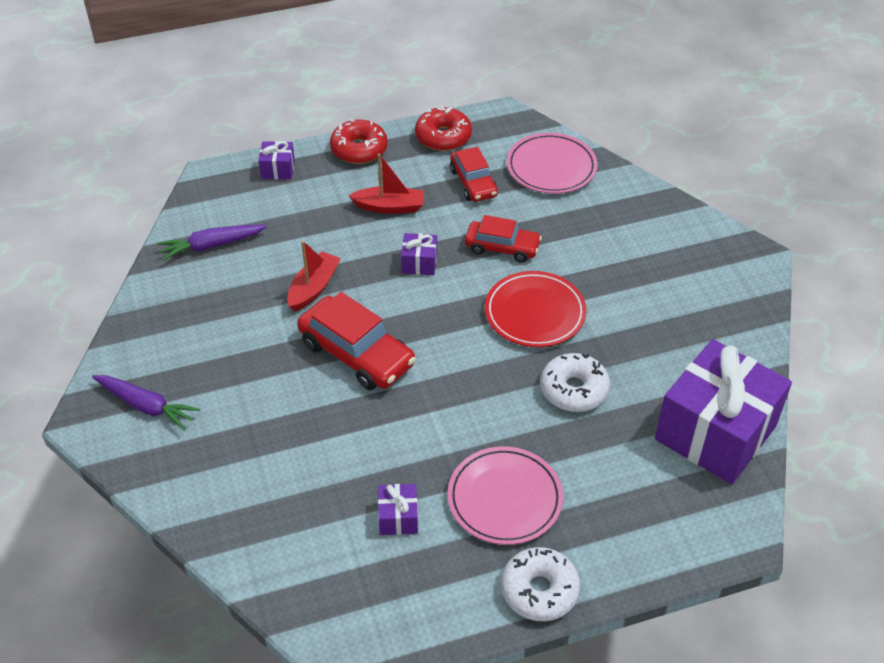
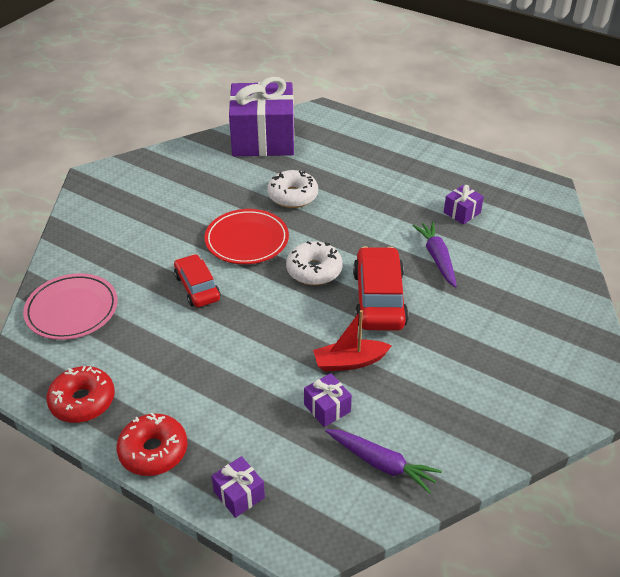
camera: 130 degrees left, 5 degrees down
purple carrot [92,375,200,430] -> purple carrot moved to [413,222,457,288]
red boat [349,154,424,214] -> none
purple gift [401,233,437,275] -> purple gift moved to [304,373,352,427]
pink plate [448,446,563,545] -> none
red car [450,147,498,202] -> none
white donut [501,547,580,621] -> white donut moved to [286,241,343,285]

